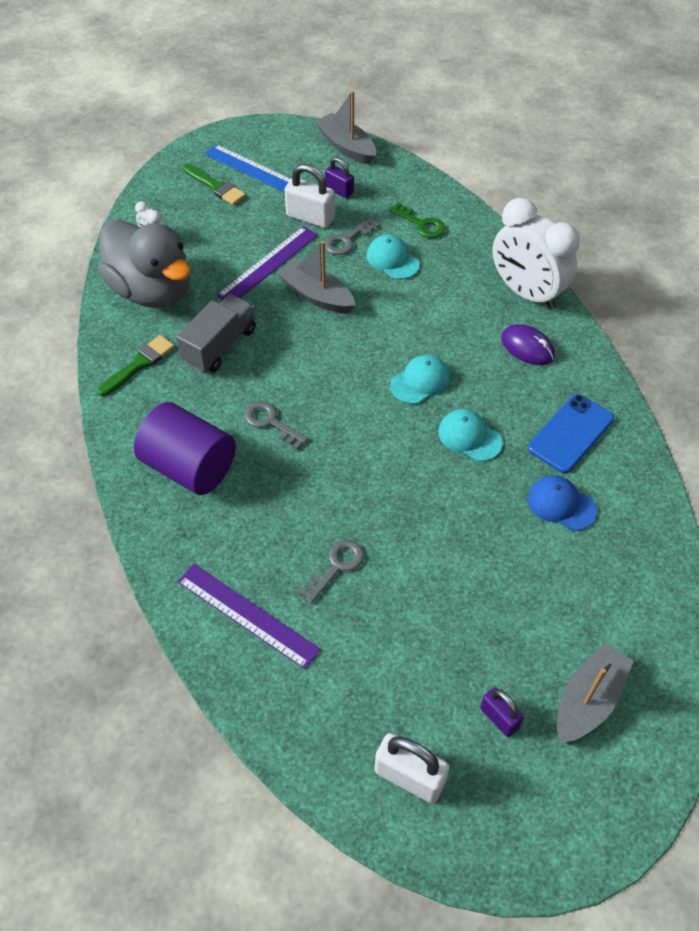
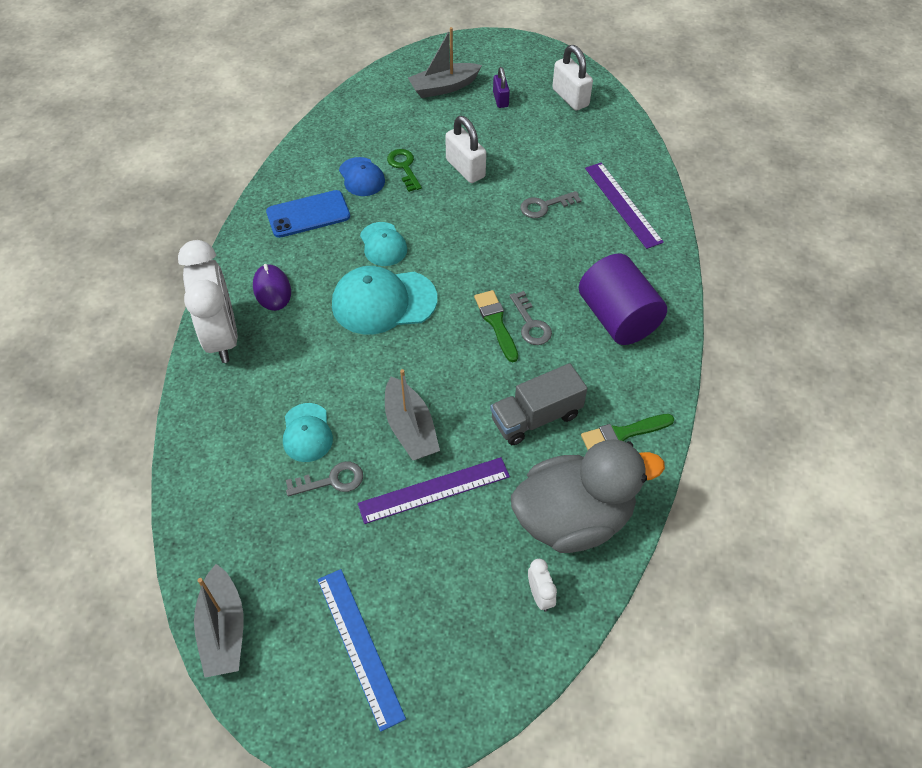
camera: 150 degrees left, 0 degrees up
grey duck [98,219,191,308] -> grey duck turned 90 degrees clockwise [511,439,665,553]
green brush [183,164,246,205] -> green brush moved to [474,290,518,362]
white padlock [285,164,335,228] -> white padlock moved to [445,116,486,183]
purple padlock [325,157,354,198] -> none
green key [389,202,445,238] -> green key moved to [387,149,422,192]
turquoise cap [390,355,450,404] -> turquoise cap [332,266,437,334], size x1.72

